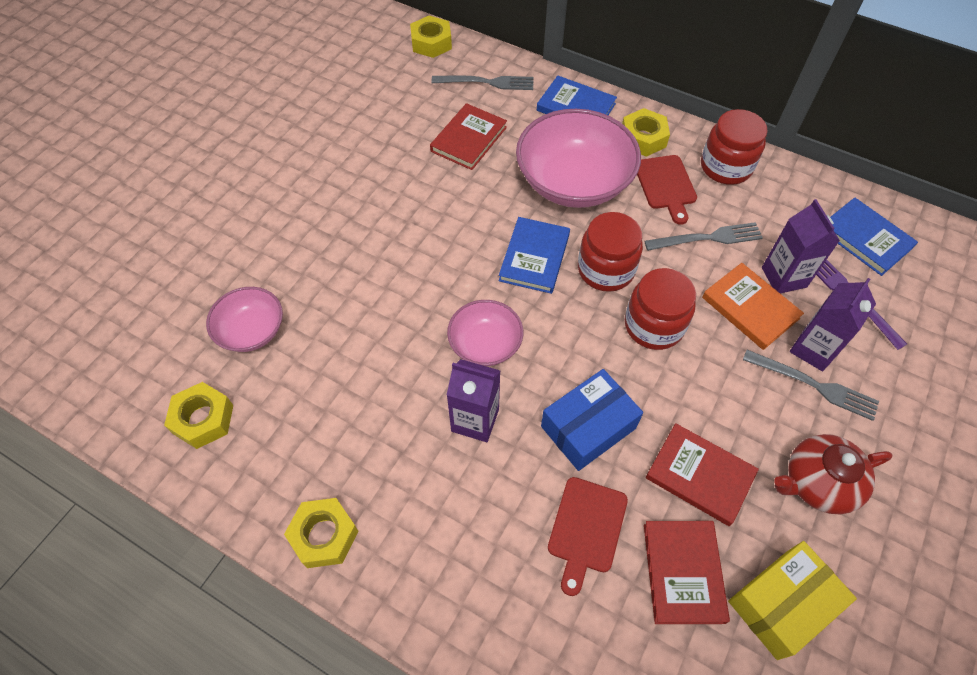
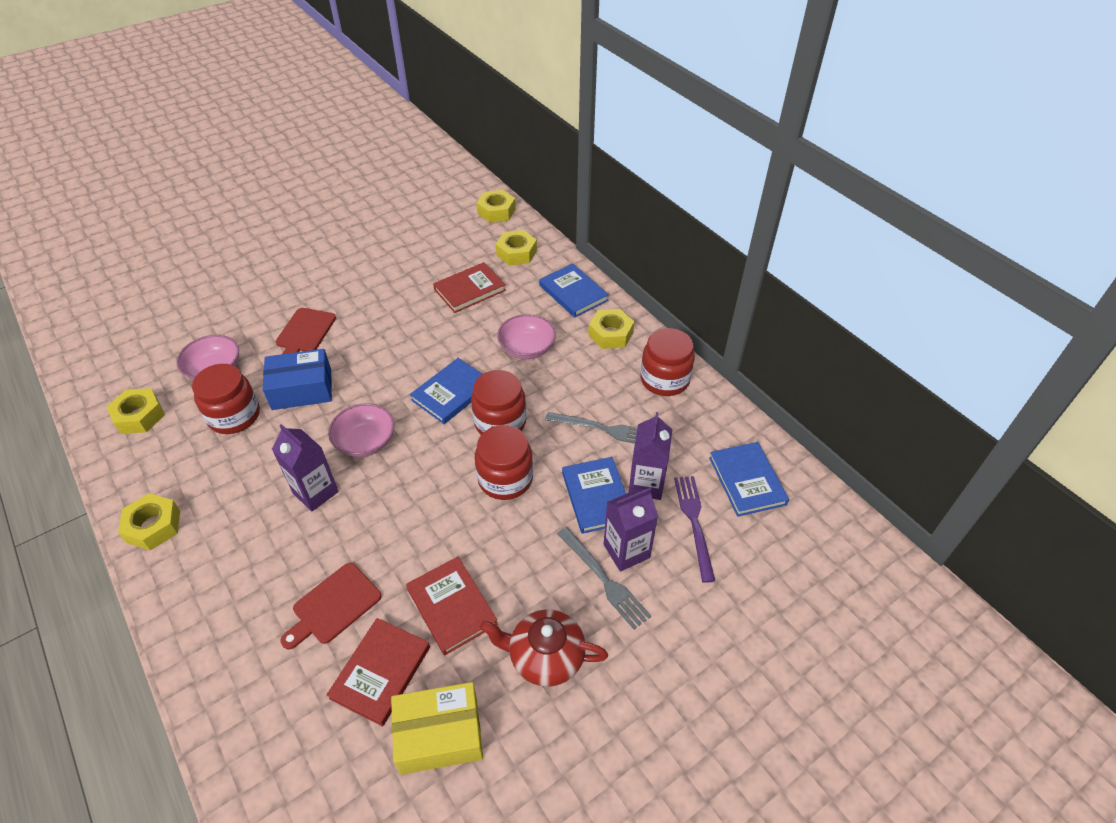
camera: 25 degrees right, 10 degrees down
grey fork [431,76,533,90] -> yellow nut [496,230,537,266]
pink bowl [516,109,641,208] -> pink bowl [497,314,556,359], size x0.54
blue box [541,369,643,471] -> blue box moved to [263,349,332,410]
red cutting board [637,155,697,225] -> red cutting board moved to [276,308,336,354]
orange book [702,263,804,350] -> blue book [562,457,626,534]
none -> red jar [192,364,260,434]

